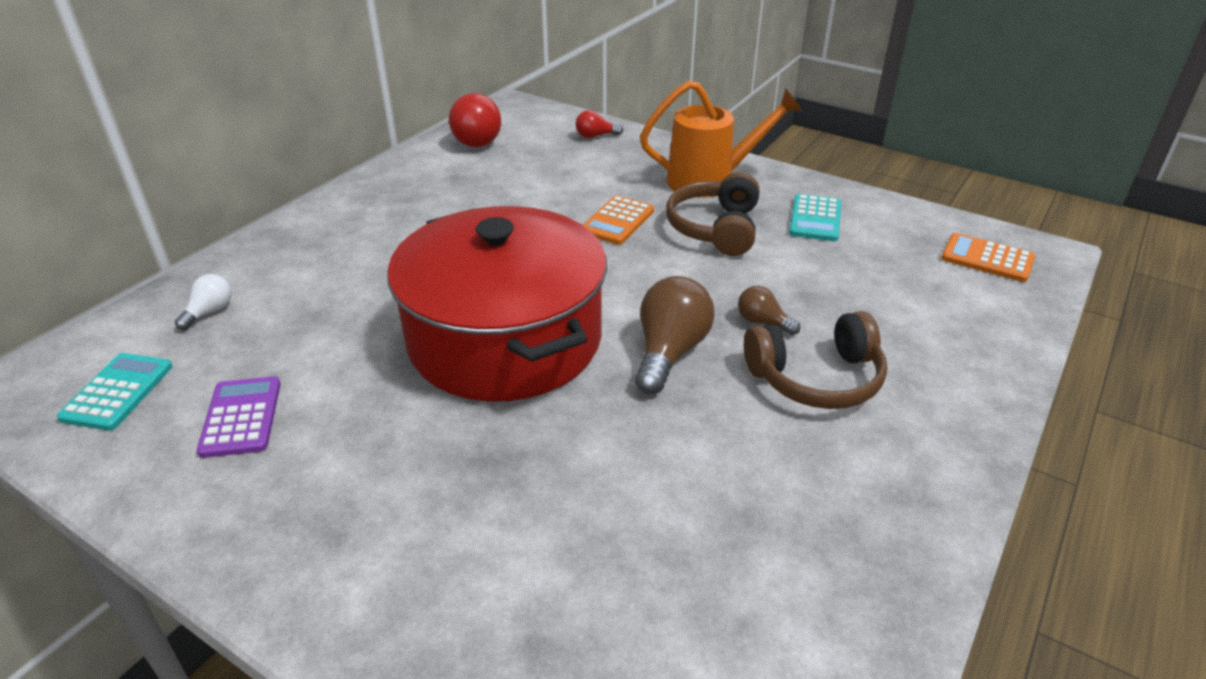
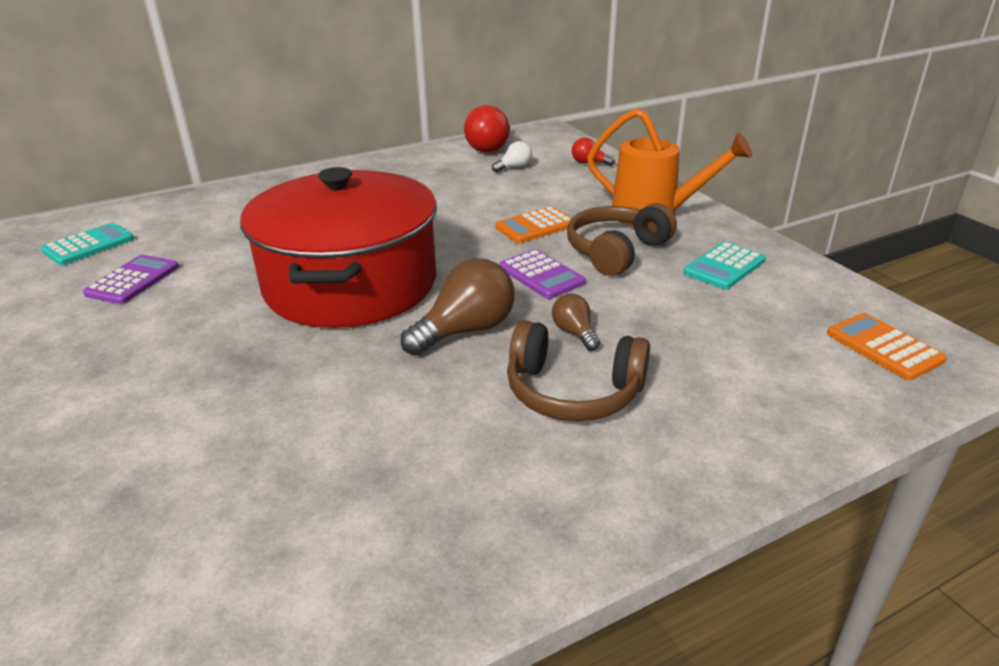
camera: 30 degrees right, 5 degrees down
white light bulb [175,274,232,330] -> white light bulb moved to [492,141,532,173]
none -> purple calculator [499,249,586,299]

